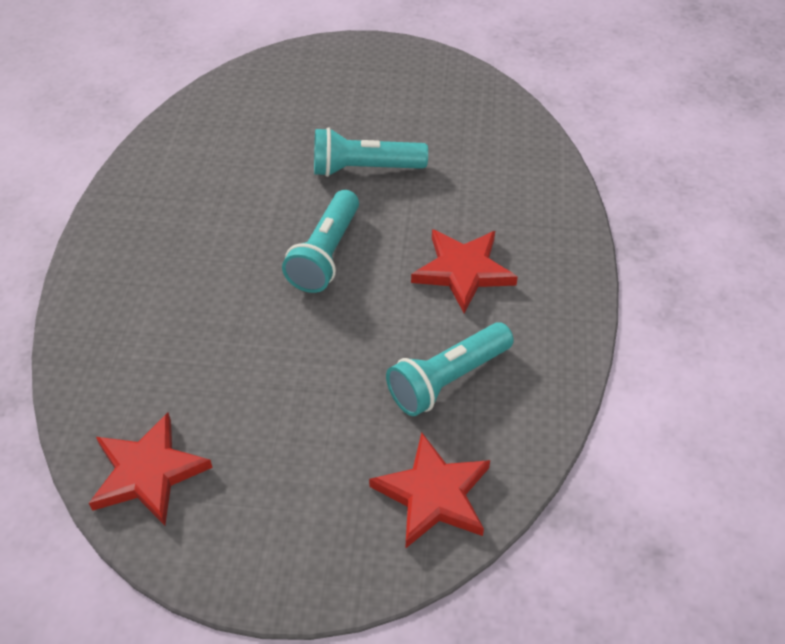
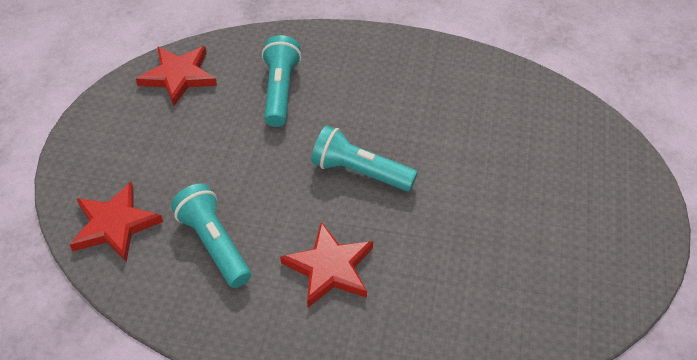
camera: 95 degrees right, 0 degrees up
turquoise flashlight [314,127,428,177] -> turquoise flashlight moved to [262,35,302,127]

